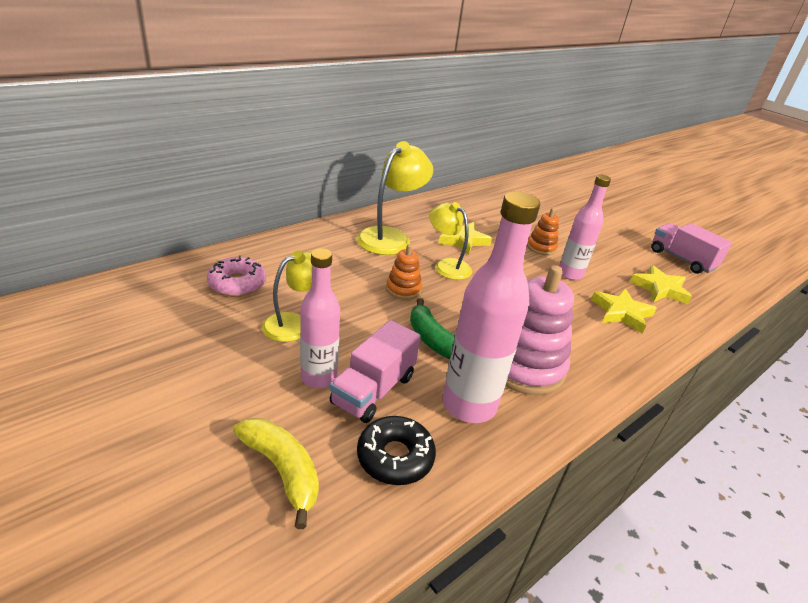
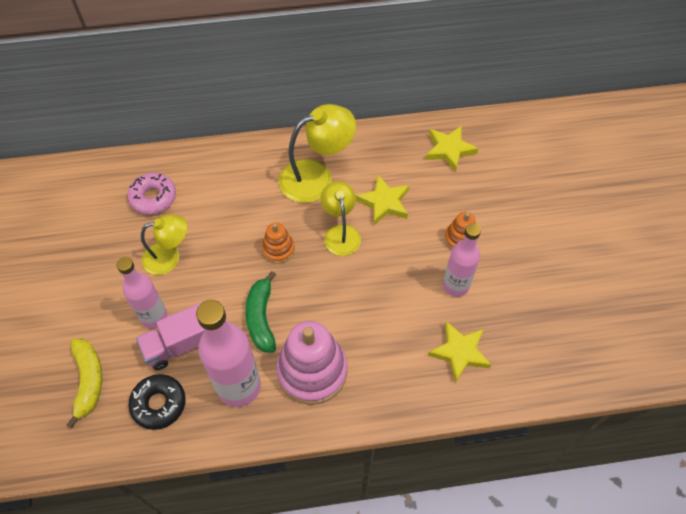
camera: 35 degrees right, 25 degrees up
yellow star [630,265,692,304] -> yellow star moved to [425,125,479,172]
pink truck [651,223,732,274] -> none

